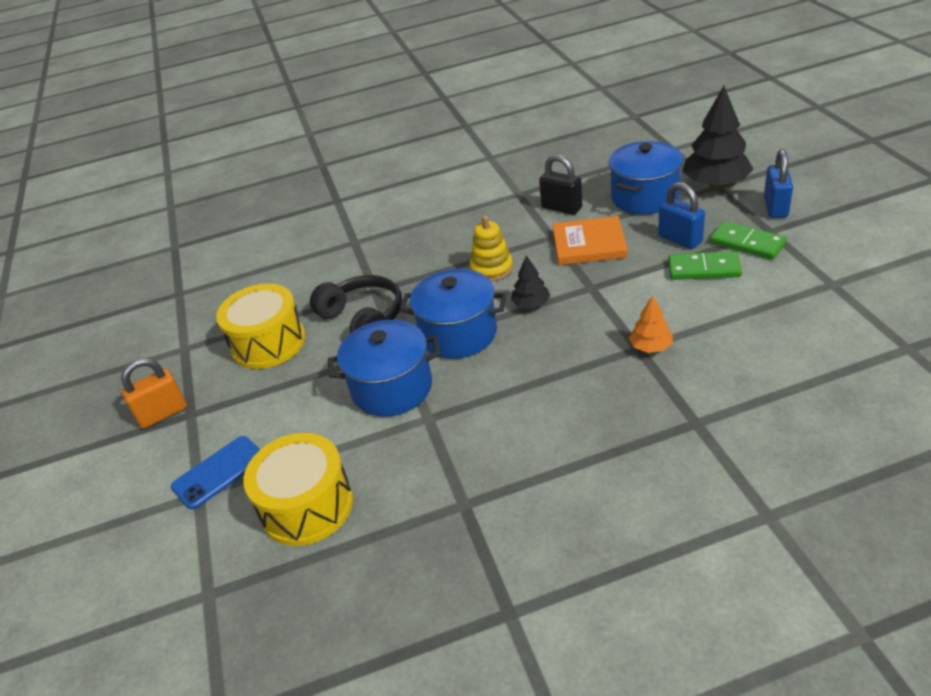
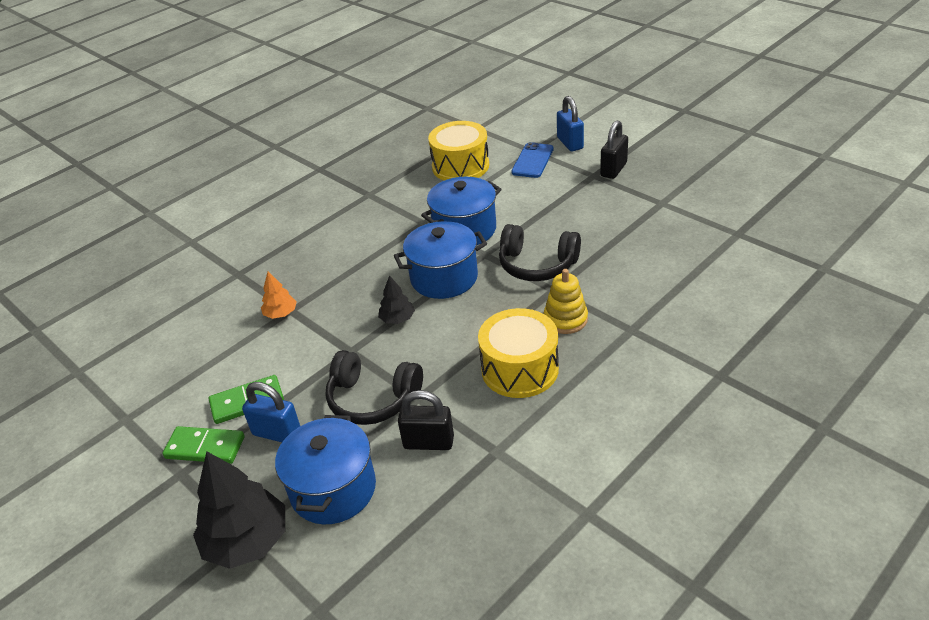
camera: 150 degrees right, 0 degrees up
orange padlock [121,358,187,428] -> black padlock [600,121,628,179]
yellow drum [216,284,305,369] -> yellow drum moved to [478,308,559,398]
yellow stacking toy [470,215,513,281] -> yellow stacking toy moved to [544,269,588,334]
orange book [553,216,628,265] -> black headphones [326,350,423,425]
blue padlock [764,149,793,218] -> blue padlock moved to [557,96,584,151]

